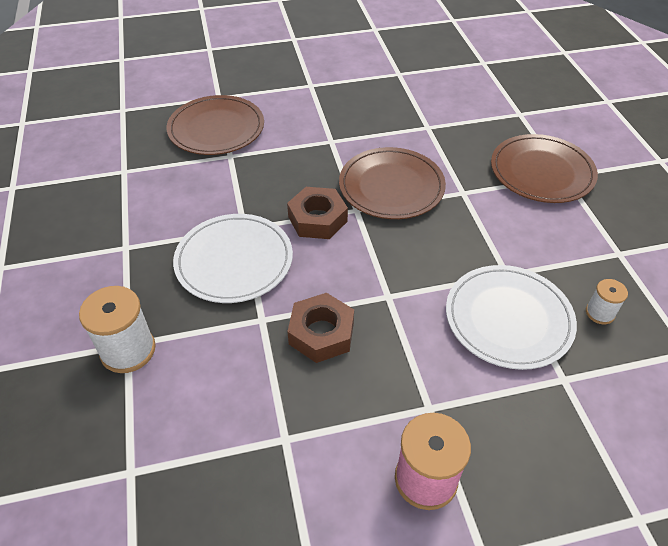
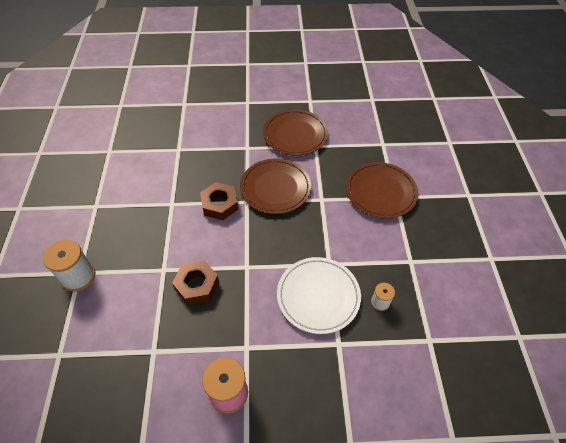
camera: 10 degrees right, 5 degrees up
brown plate [167,95,264,155] -> brown plate moved to [263,109,328,156]
white plate [173,214,293,303] -> none

